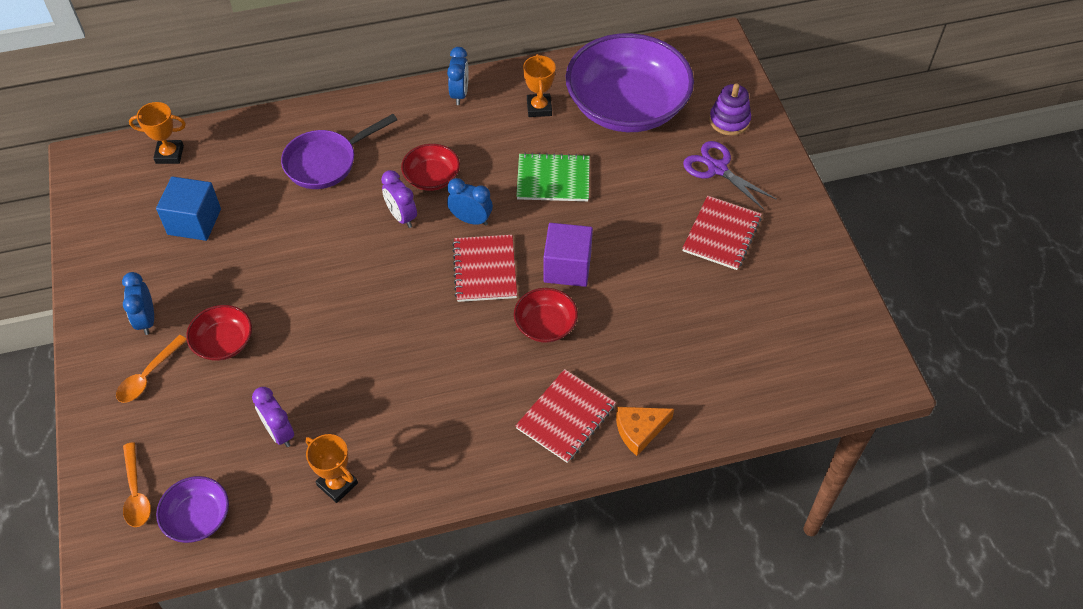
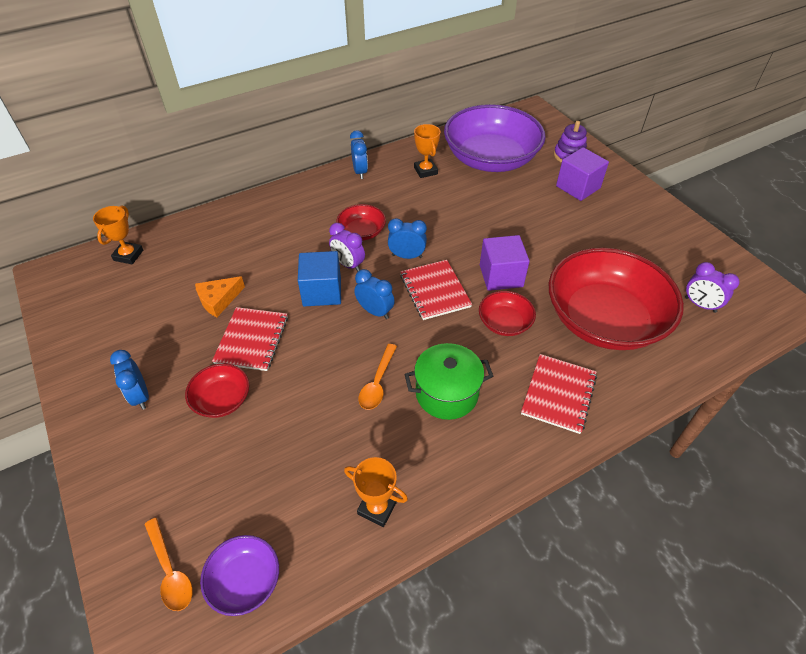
camera: 15 degrees left, 5 degrees down
orange spoon [116,335,187,403] -> orange spoon moved to [358,344,397,410]
orange trophy [129,102,186,164] -> orange trophy turned 60 degrees counterclockwise [93,205,143,264]
blue cube [156,176,221,241] -> blue cube moved to [298,251,341,306]
purple clock [252,387,294,447] -> purple clock moved to [685,262,740,313]
purple pan [281,114,397,189] -> none
green notebook [516,153,590,201] -> none
orange cheese [616,407,674,456] -> orange cheese moved to [195,276,245,317]
red notebook [682,196,762,270] -> red notebook moved to [212,307,288,371]
purple scissors [683,141,777,210] -> purple cube [556,147,609,201]
none -> blue clock [354,269,395,319]
none -> green pot [404,343,493,420]
none -> red bowl [549,248,684,350]

